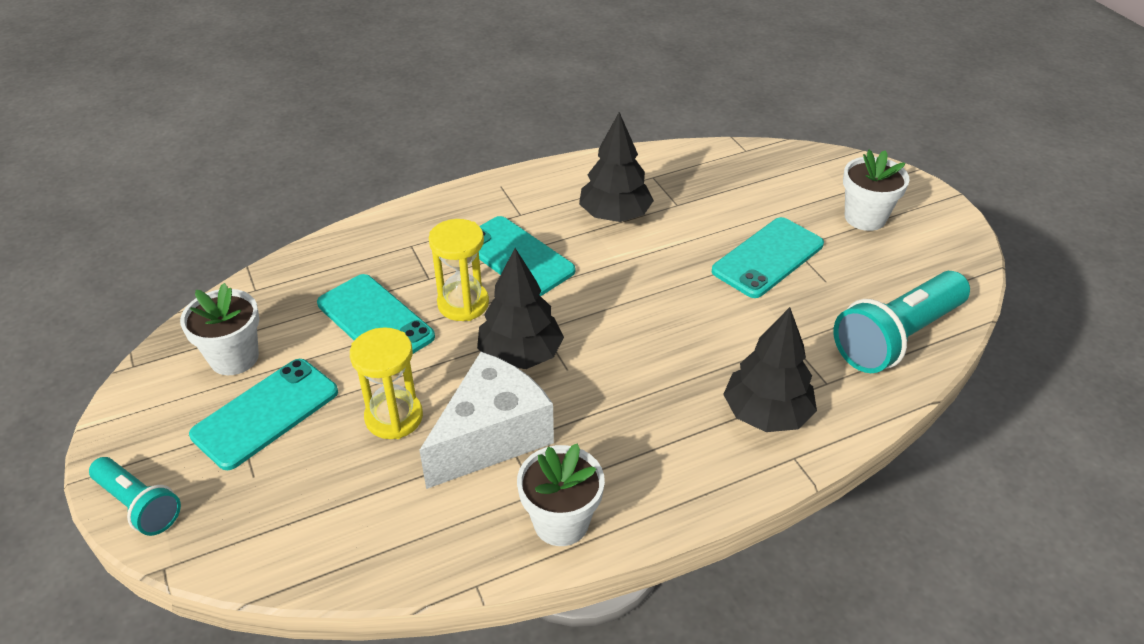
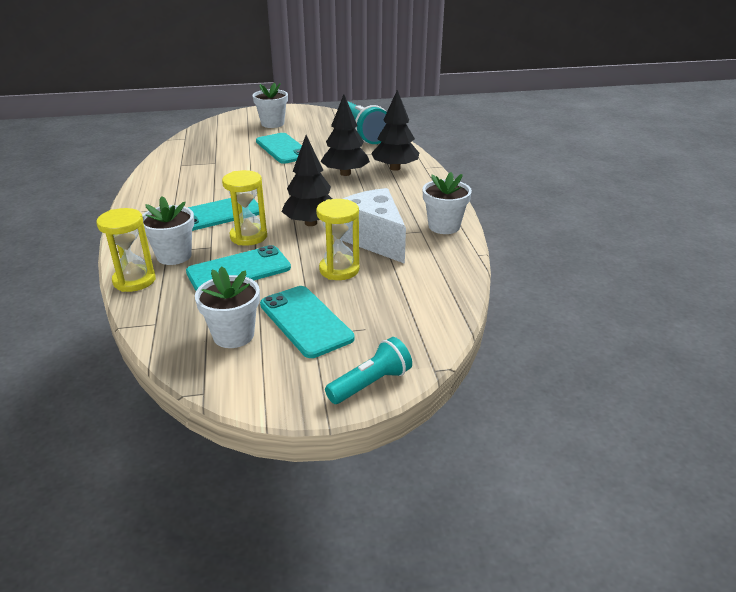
camera: 75 degrees left, 10 degrees down
black tree [579,112,654,222] -> black tree moved to [320,95,370,176]
none -> yellow hourglass [97,208,156,292]
none -> white flower pot [142,196,194,265]

